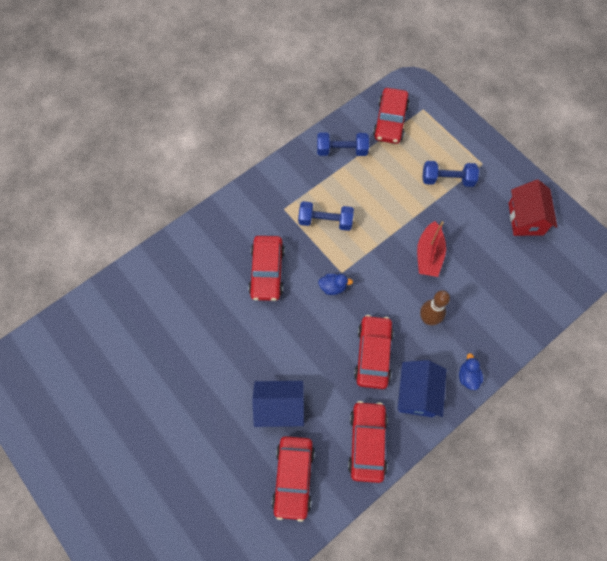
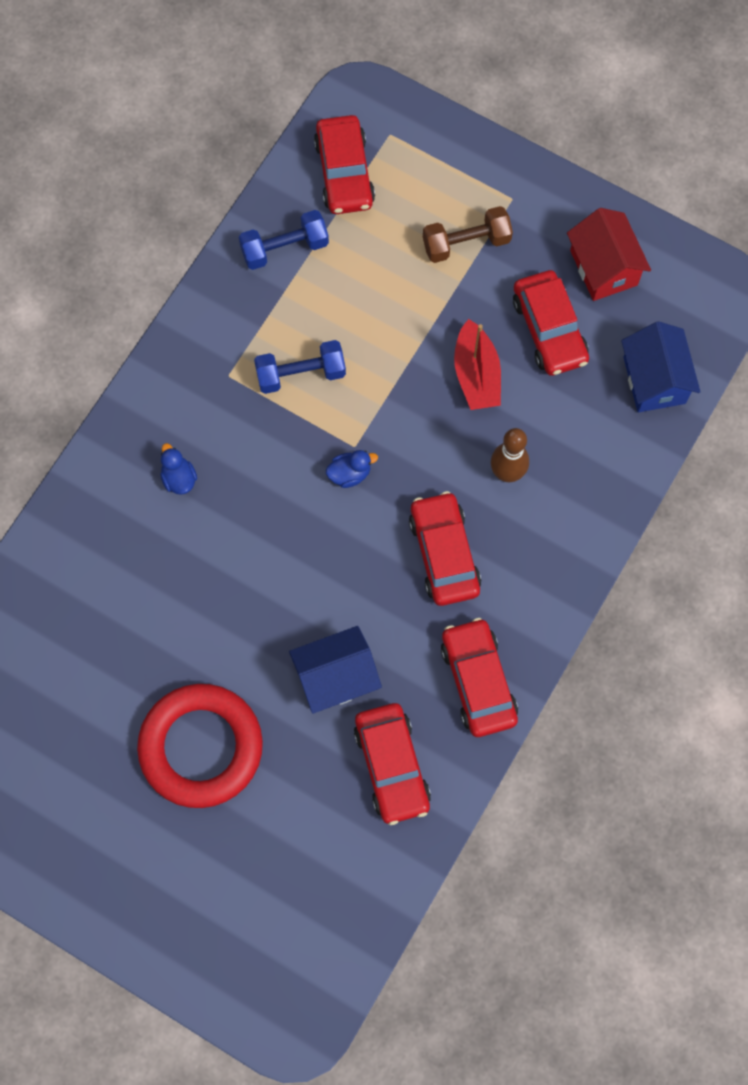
camera: 20 degrees left, 5 degrees up
red car [248,236,285,301] -> red car moved to [513,270,589,376]
blue house [398,360,446,417] -> blue house moved to [621,321,700,412]
blue dumbbell [422,161,479,187] -> brown dumbbell [423,206,513,263]
blue duck [459,353,483,390] -> blue duck moved to [160,443,197,495]
none -> red ring [137,684,263,808]

